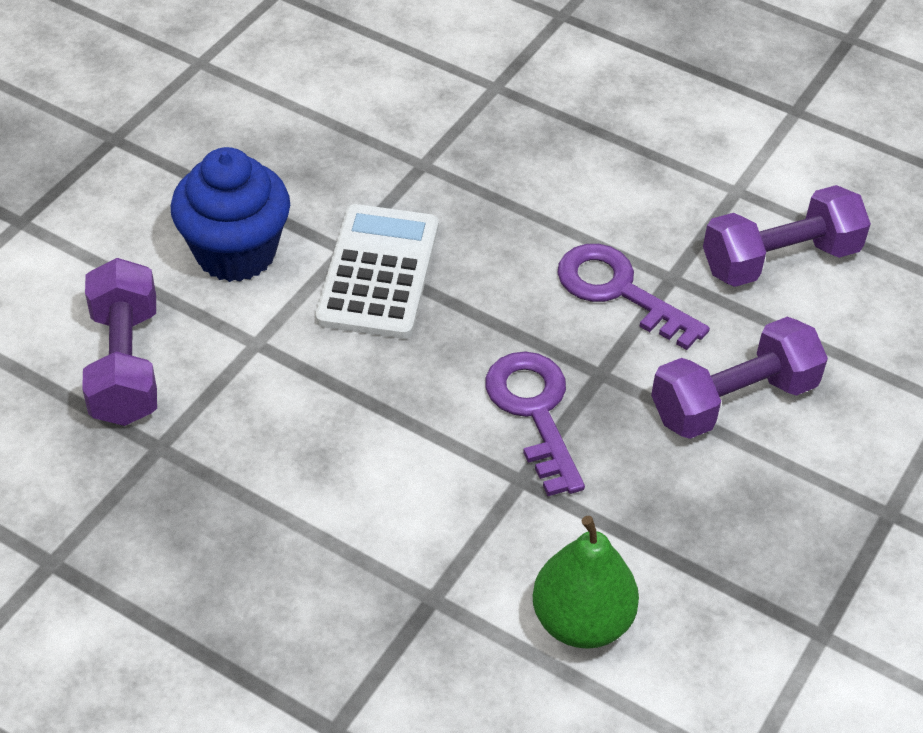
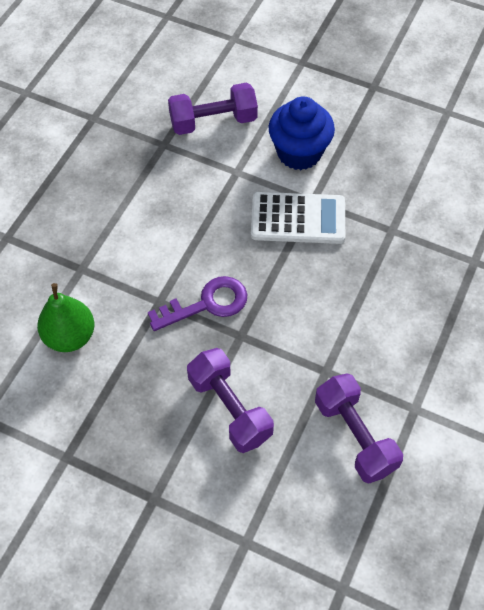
camera: 85 degrees right, 10 degrees up
purple key [557,244,710,350] -> none

